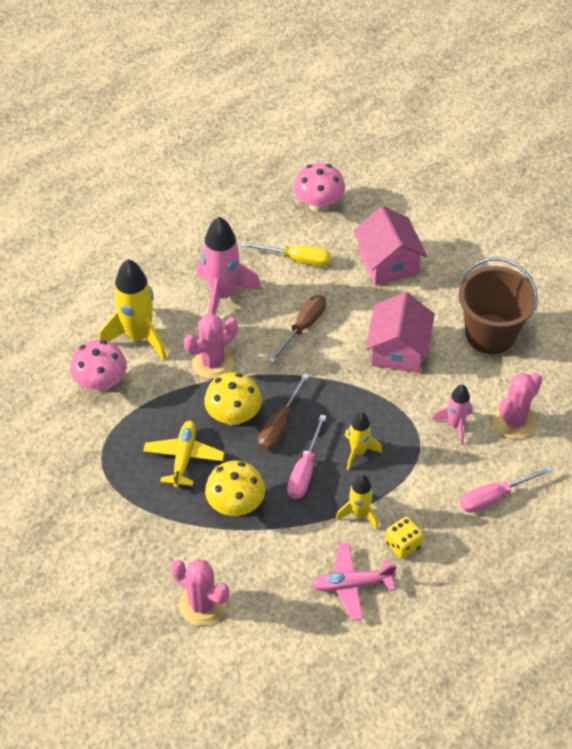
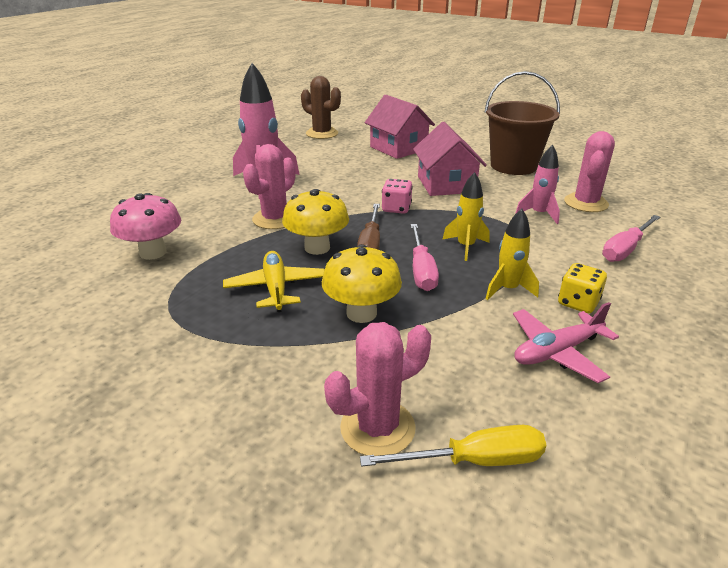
camera: 20 degrees left, 20 degrees down
yellow rocket [99,259,167,360] -> none
pink cactus [171,559,229,626] -> pink cactus turned 45 degrees counterclockwise [324,322,431,456]
yellow screwdriver [241,242,331,266] -> yellow screwdriver moved to [360,425,546,467]
brown screwdriver [268,295,326,363] -> none
pink mushroom [294,163,345,212] -> brown cactus [301,76,341,139]
none -> pink dice [382,179,413,214]

